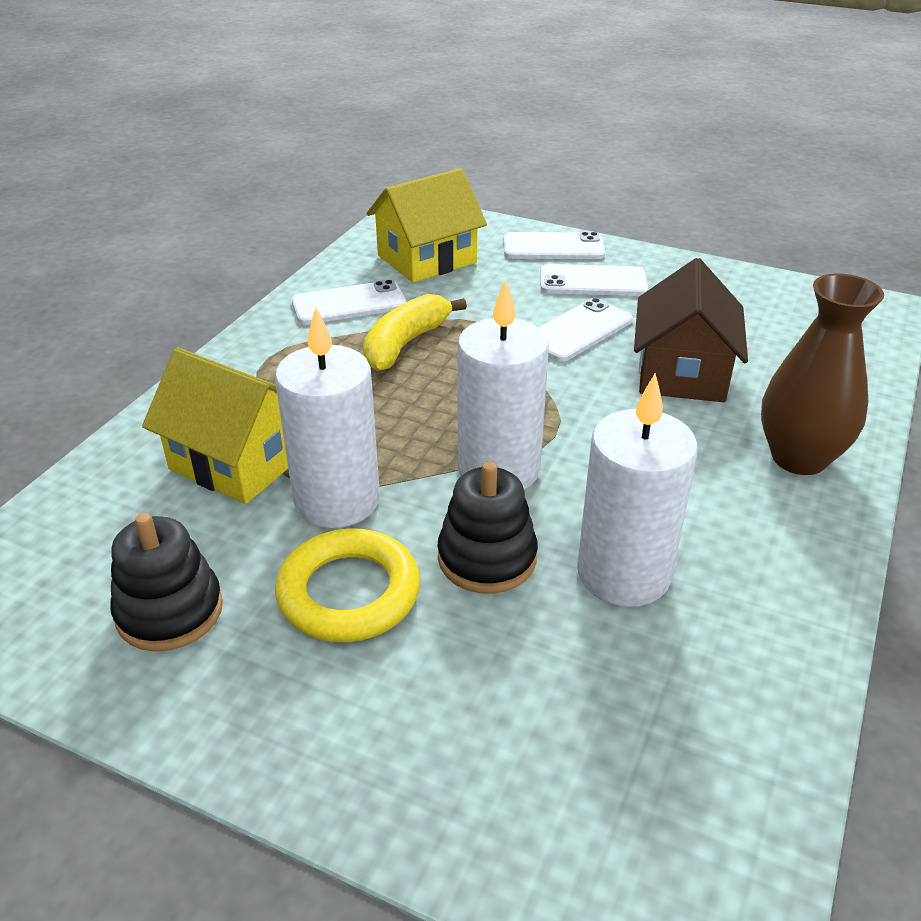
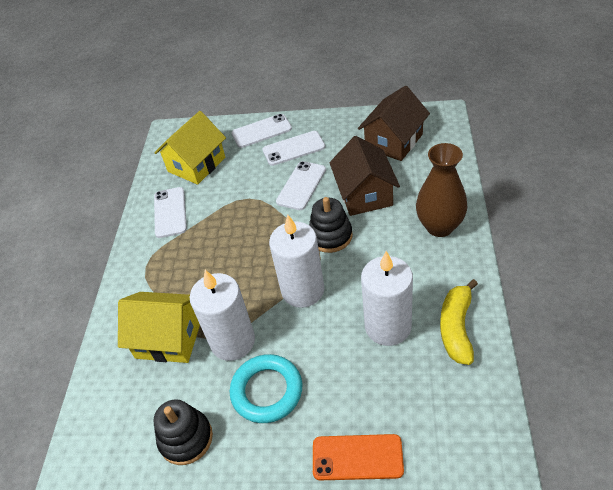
camera: 15 degrees left, 10 degrees up
yellow ring [275,528,420,642] -> turquoise ring [230,354,303,423]
white phone [292,280,407,325] -> white phone turned 60 degrees counterclockwise [154,187,187,238]
yellow banana [363,294,467,371] -> yellow banana moved to [440,279,478,365]
black stacking toy [438,461,538,594] -> black stacking toy moved to [309,197,353,253]
none -> orange phone [313,434,404,480]
none -> brown house [358,86,430,161]

